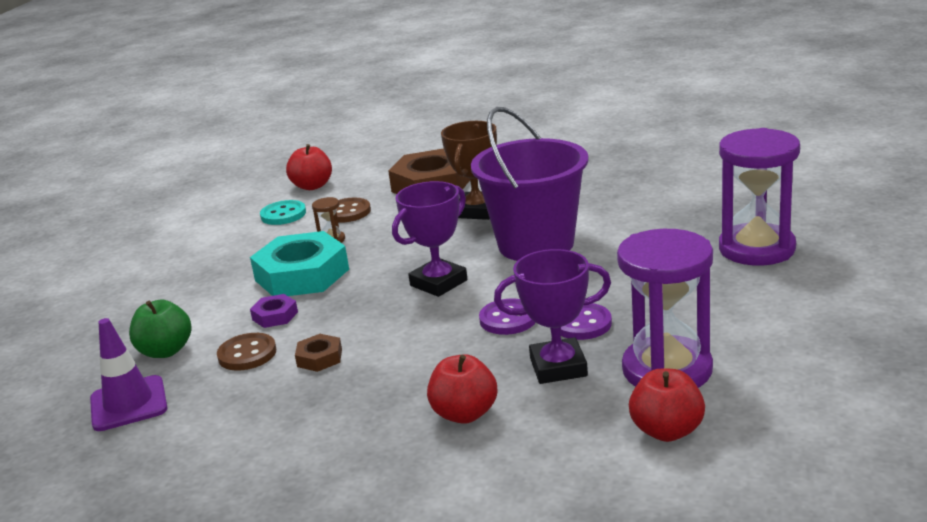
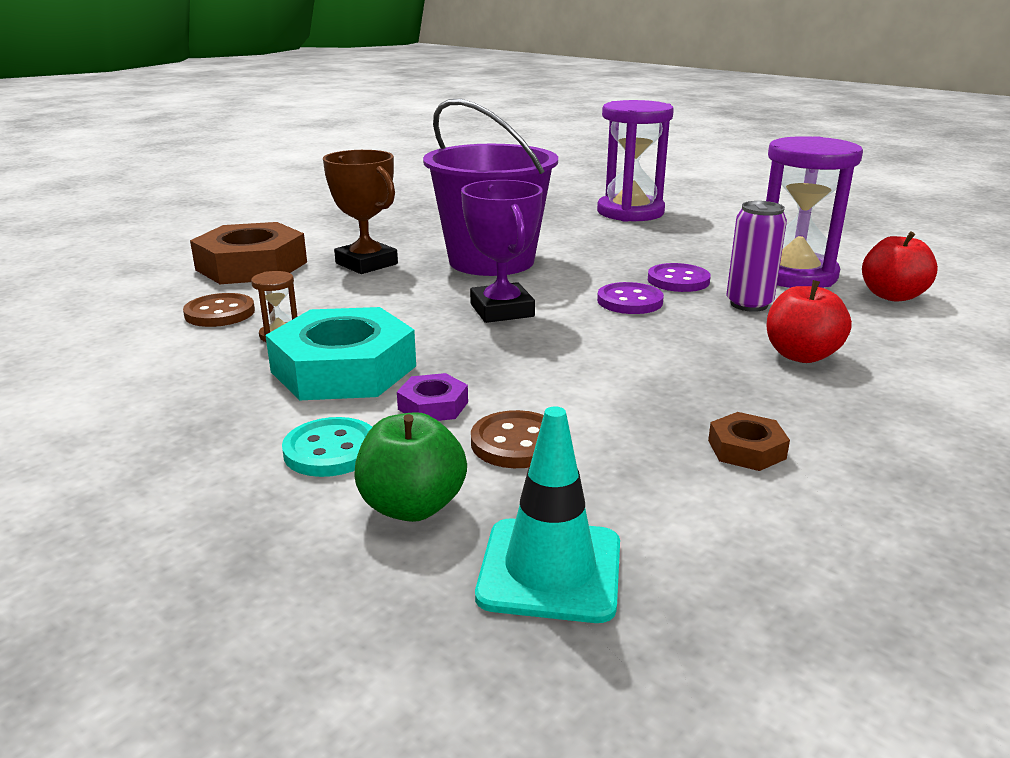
camera: 65 degrees left, 0 degrees up
purple traffic cone [90,318,167,431] -> turquoise traffic cone [475,406,620,623]
turquoise button [260,200,306,225] -> turquoise button moved to [282,417,372,477]
red apple [286,144,332,190] -> none
brown nut [295,334,342,372] -> brown nut moved to [708,412,790,471]
purple trophy [494,249,611,384] -> purple can [726,201,787,312]

